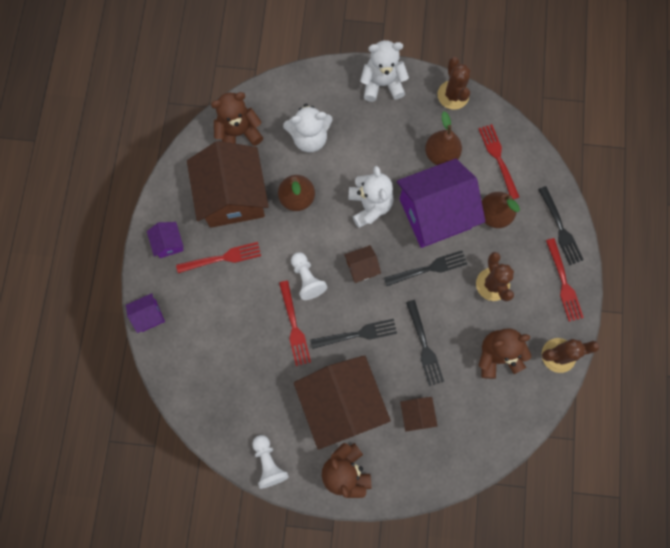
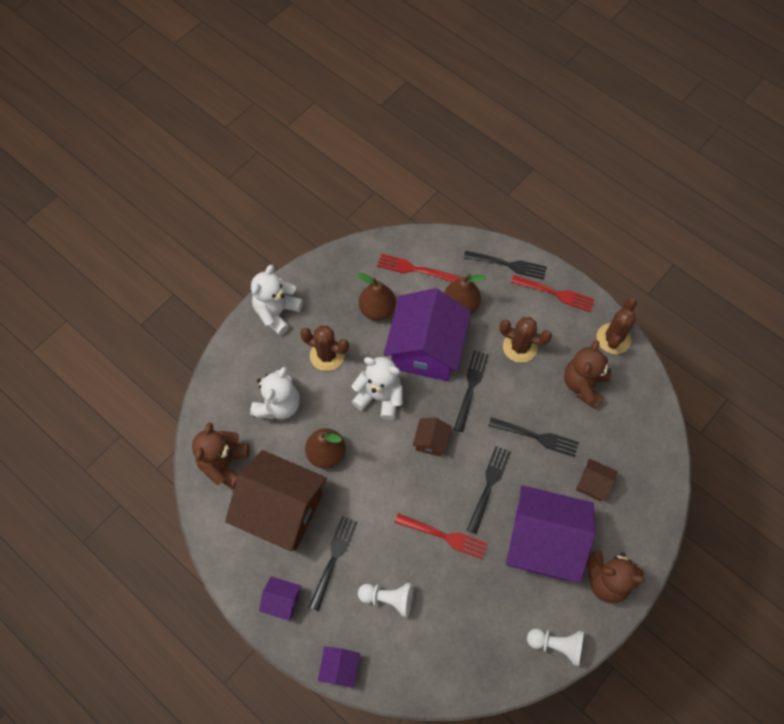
camera: 55 degrees left, 10 degrees down
red fork [176,242,261,273] -> black fork [309,516,357,611]
white pawn [291,252,327,300] -> white pawn moved to [358,583,413,617]
brown house [294,355,391,449] -> purple house [506,485,595,583]
brown cactus [437,57,470,110] -> brown cactus moved to [300,326,349,371]

